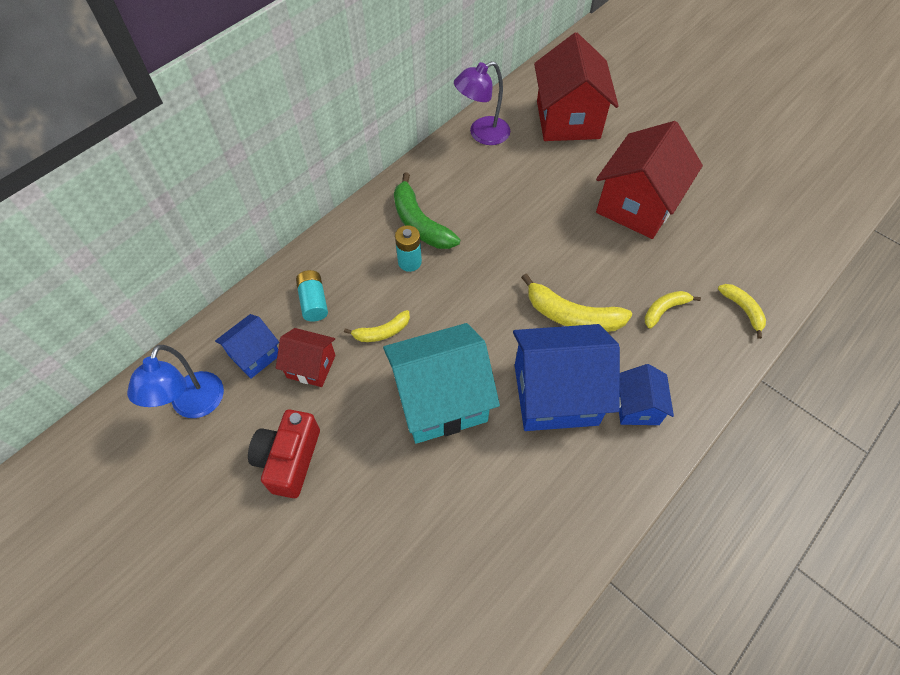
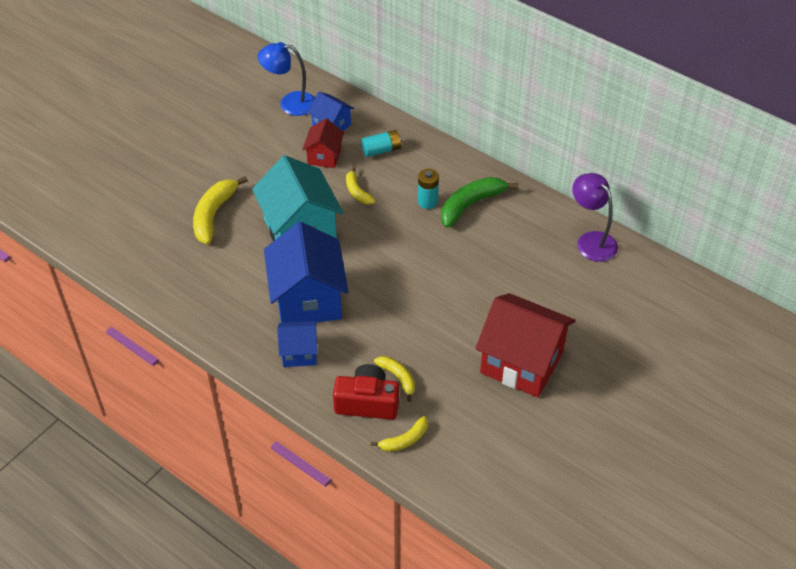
camera: 85 degrees right, 10 degrees down
red camera [248,409,320,498] -> red camera moved to [333,364,399,420]
yellow banana [521,273,632,332] -> yellow banana moved to [193,176,248,244]
red house [534,33,619,141] -> none

